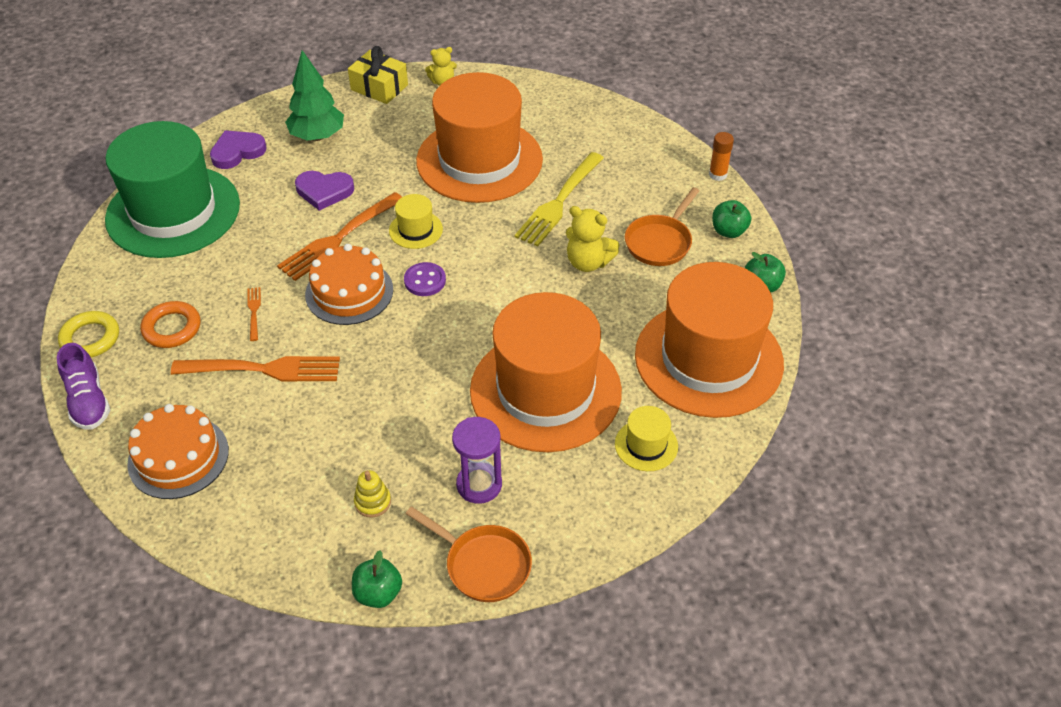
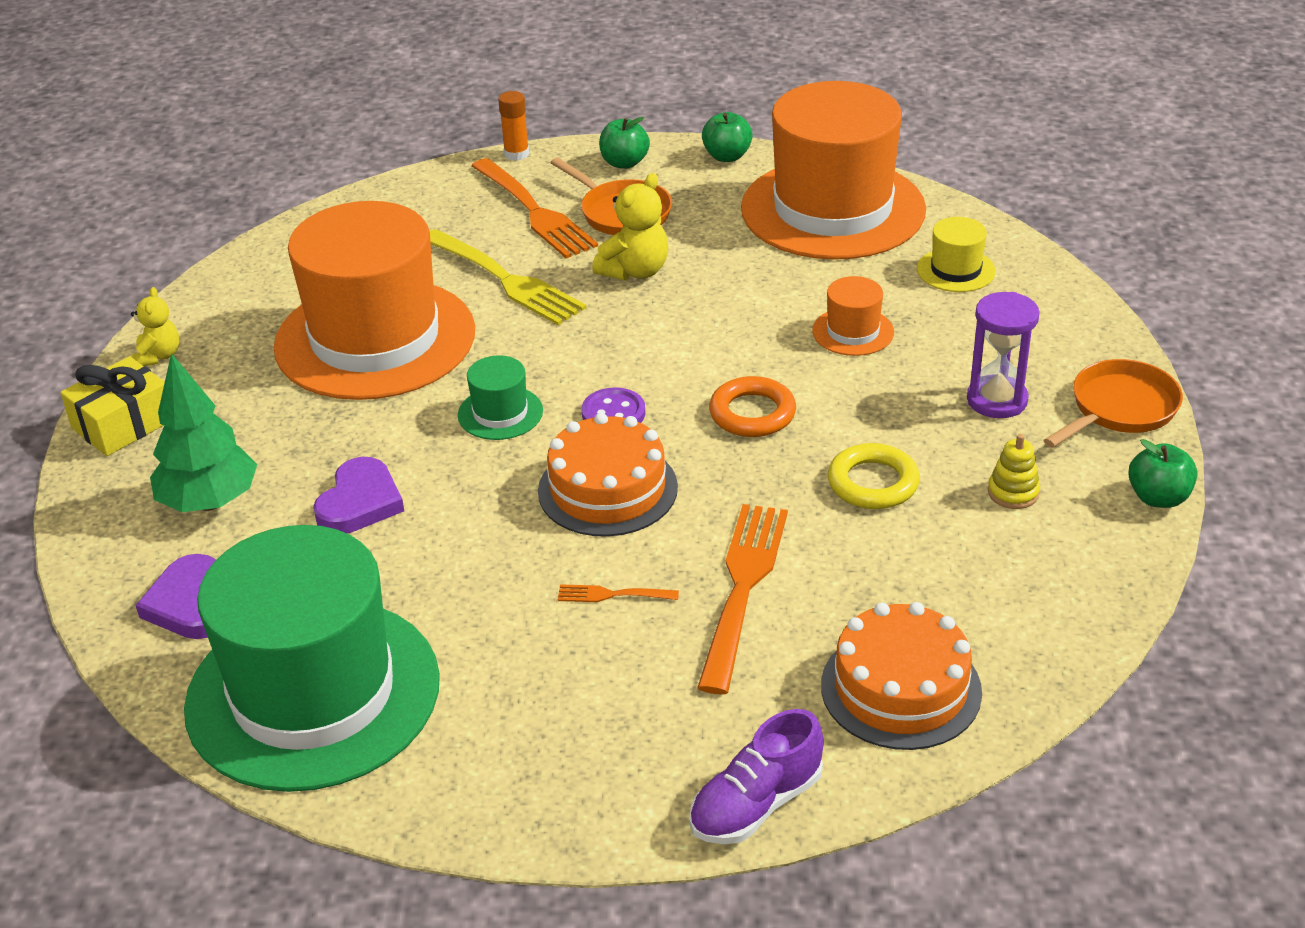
camera: 75 degrees left, 10 degrees down
purple shoe [57,343,110,430] -> purple shoe turned 150 degrees clockwise [689,709,824,844]
yellow ring [58,311,119,358] -> yellow ring moved to [828,443,920,509]
orange ring [141,301,201,348] -> orange ring moved to [709,376,796,437]
orange fork [277,192,402,281] -> orange fork moved to [472,158,598,259]
yellow hat [389,194,443,249] -> green hat [458,355,543,440]
orange hat [470,292,622,452] -> orange hat [812,276,894,356], size x0.40

